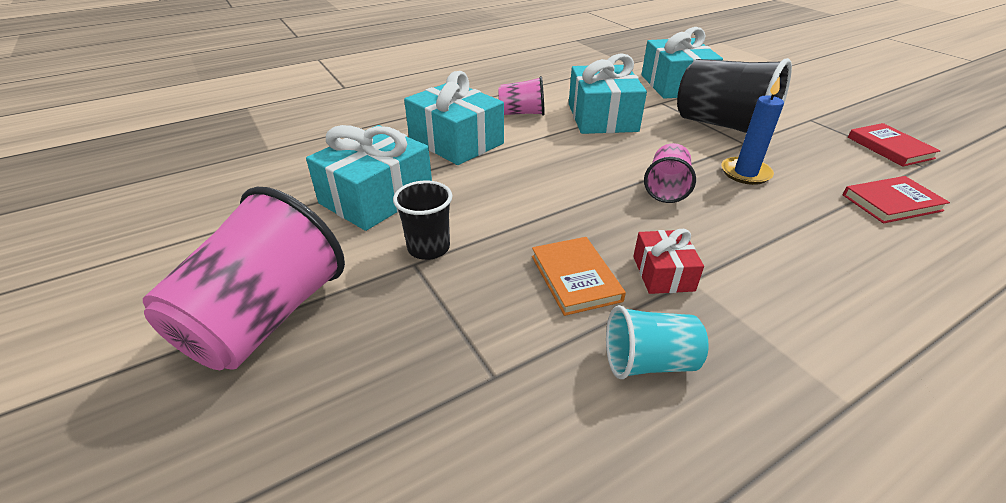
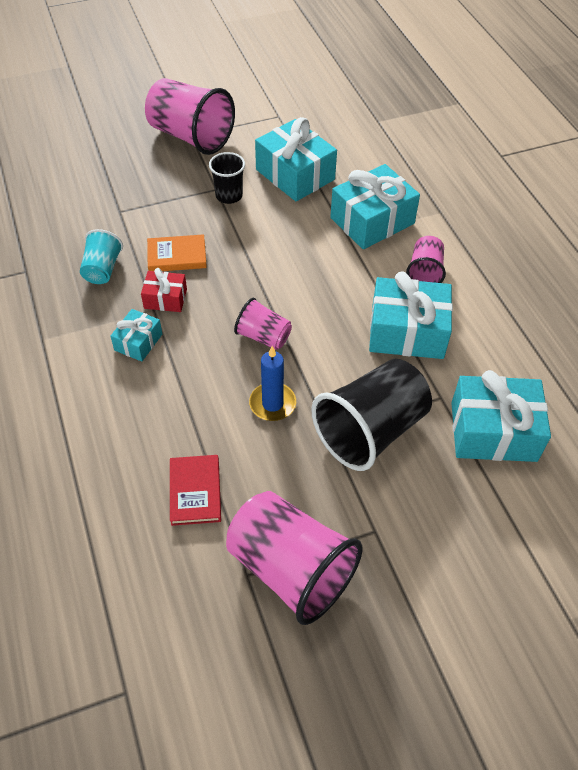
camera: 100 degrees right, 15 degrees up
red book [848,123,941,167] -> pink cup [226,491,362,625]
none -> turquoise gift [110,309,162,362]

